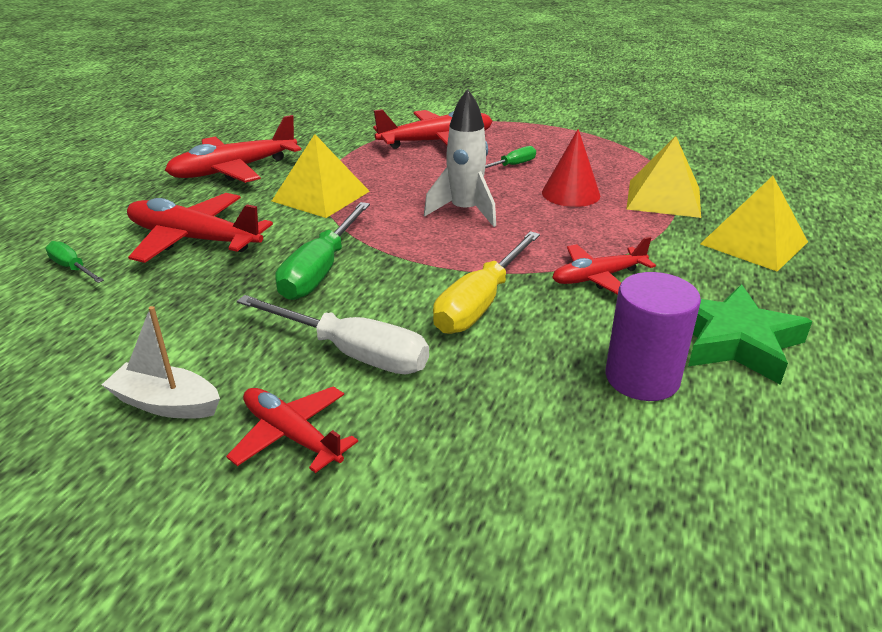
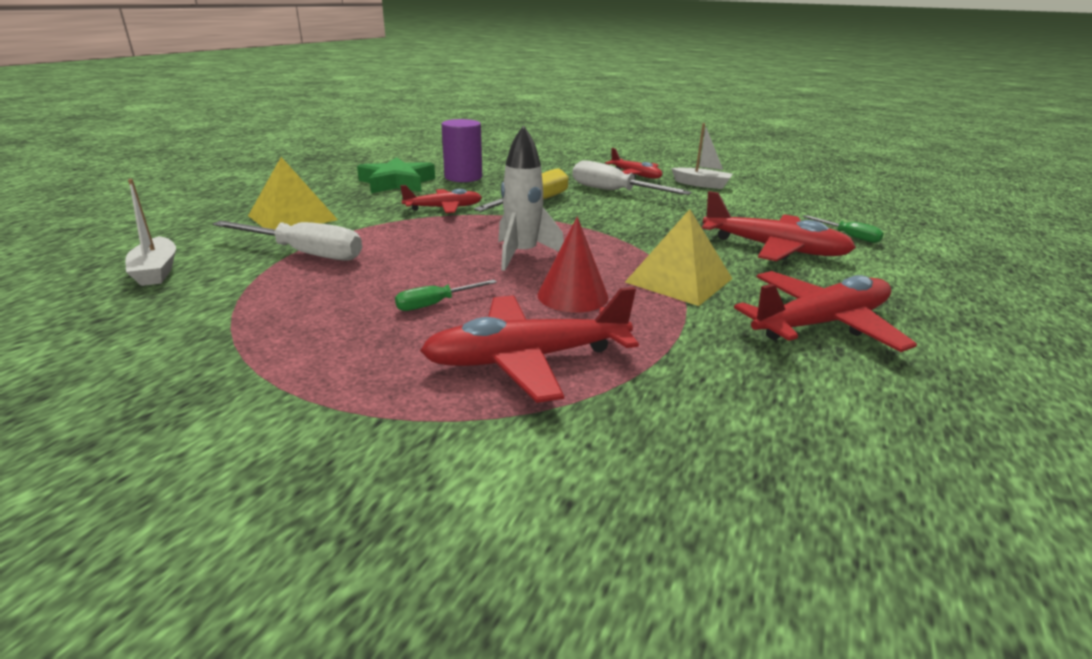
camera: 175 degrees left, 5 degrees down
green screwdriver [275,202,370,300] -> none
red cone [542,129,600,207] -> red cone moved to [538,217,608,313]
yellow pyramid [626,136,701,218] -> white screwdriver [213,221,362,261]
none -> white boat [125,179,176,286]

